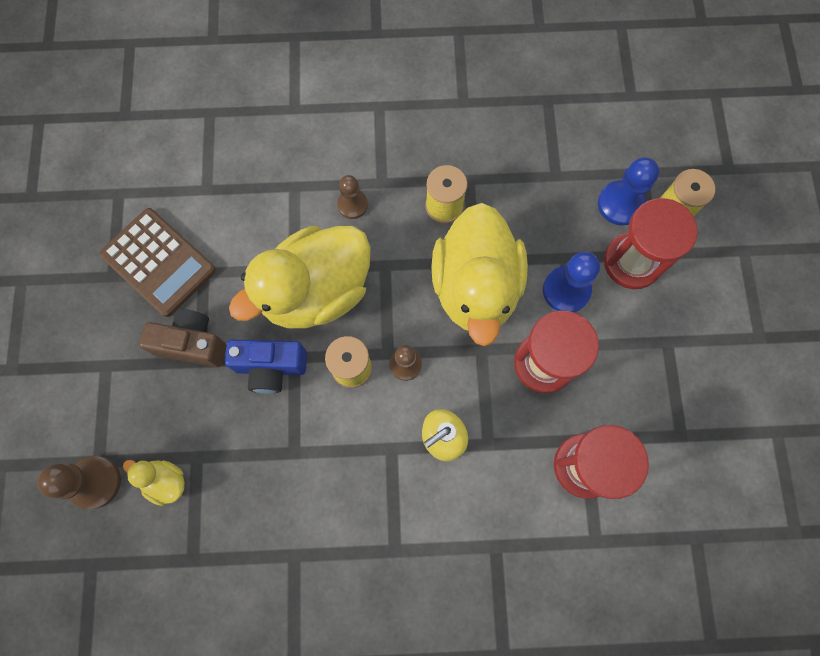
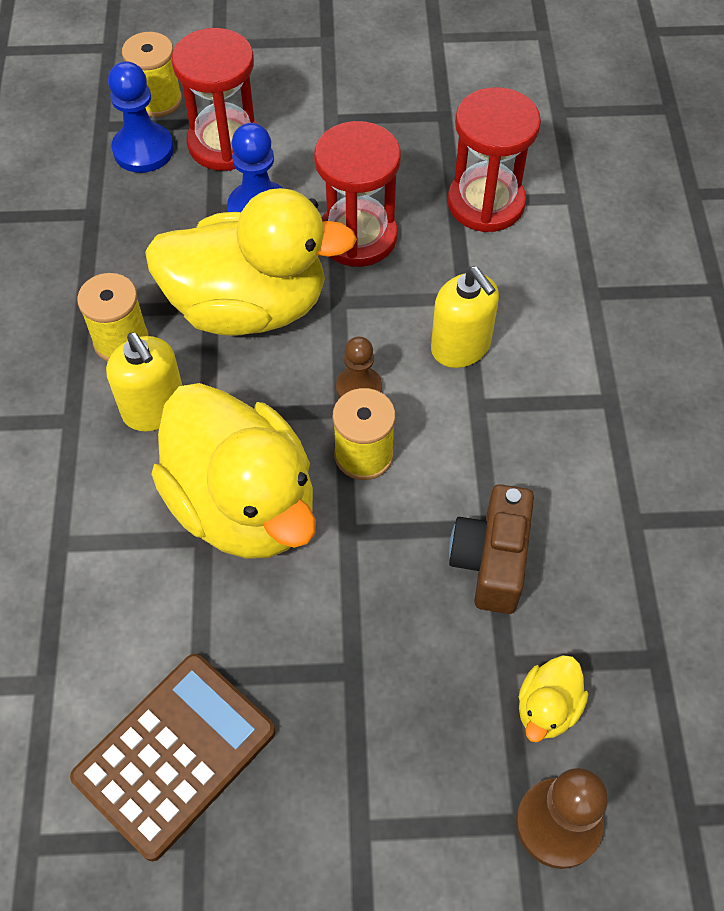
camera: 90 degrees left, 15 degrees down
brown camera [139,309,226,367] -> brown camera moved to [449,484,534,614]
blue camera [225,340,307,394] -> none
brown pawn [337,175,368,219] -> none
none -> yellow soap dispenser [106,332,183,431]

